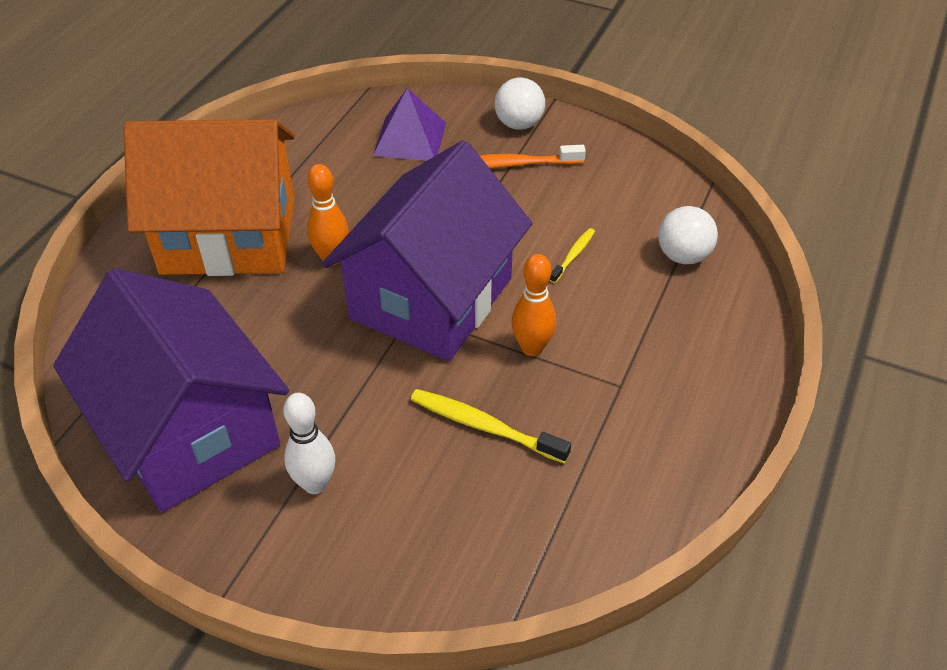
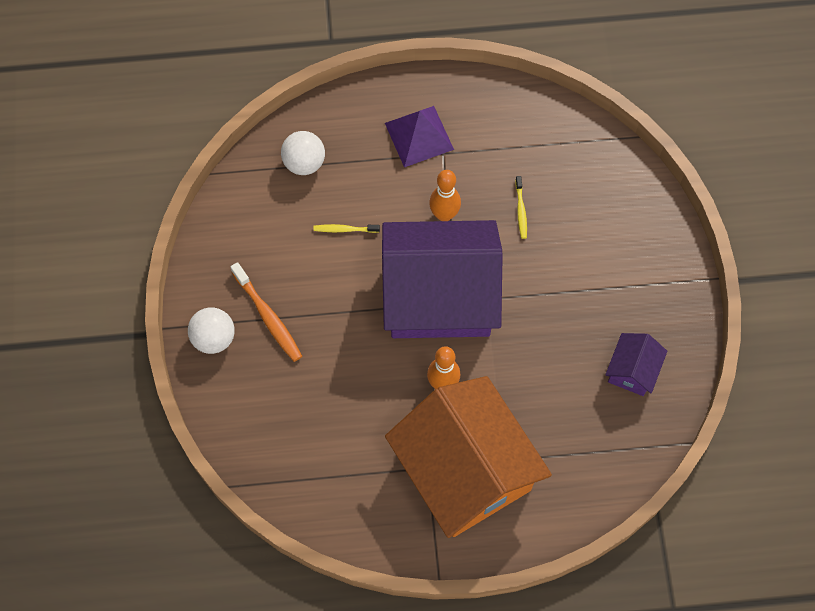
camera: 120 degrees left, 20 degrees up
purple house [53,268,289,513] -> purple house [605,333,667,396], size x0.42
white bowling pin [283,393,335,494] -> none
purple pyramid [373,88,446,161] -> purple pyramid moved to [385,106,454,167]
yellow toothbrush [411,389,571,464] -> yellow toothbrush [515,176,527,239], size x0.58

